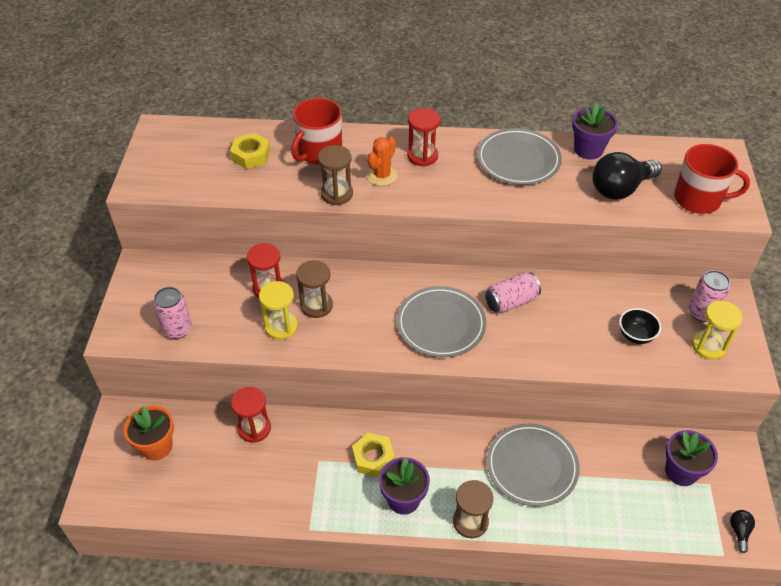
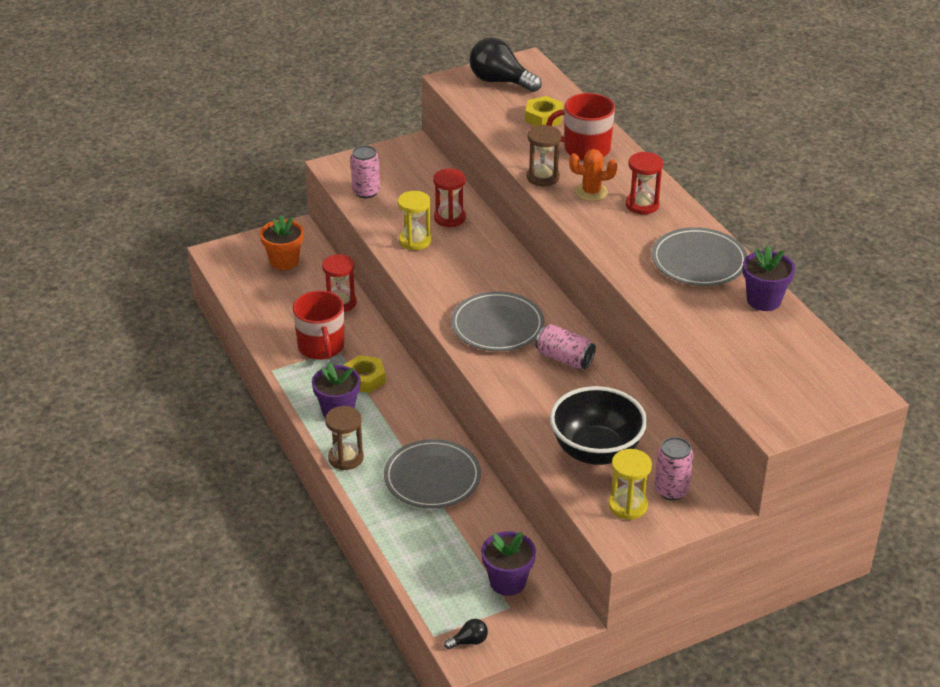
camera: 60 degrees right, 10 degrees down
brown hourglass [296,260,333,318] -> none
black light bulb [592,152,662,200] -> black light bulb moved to [469,38,542,92]
black bowl [619,308,661,344] -> black bowl [550,386,647,465], size x2.08
red mug [674,144,750,214] -> red mug moved to [293,291,344,360]

